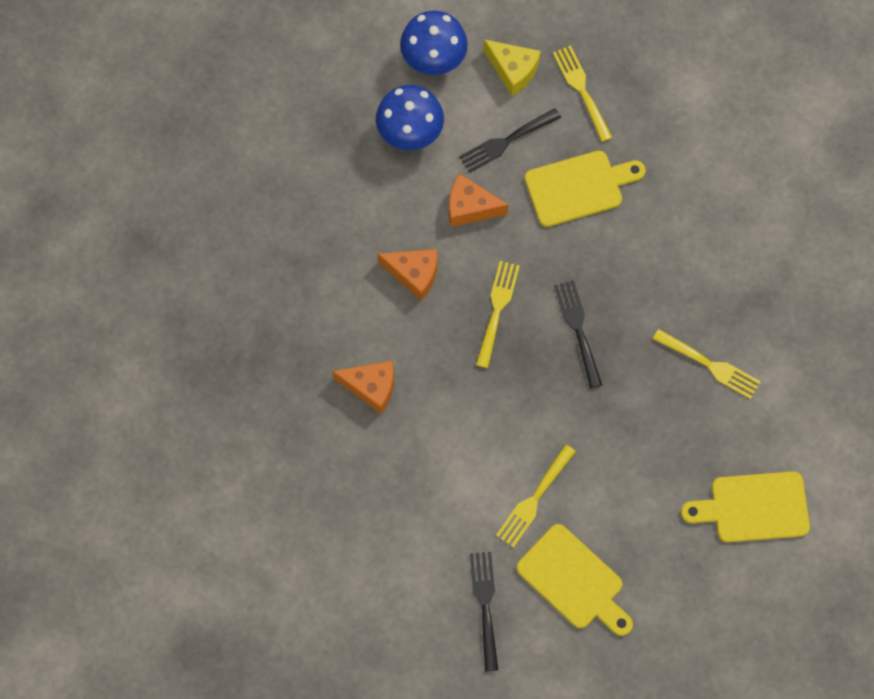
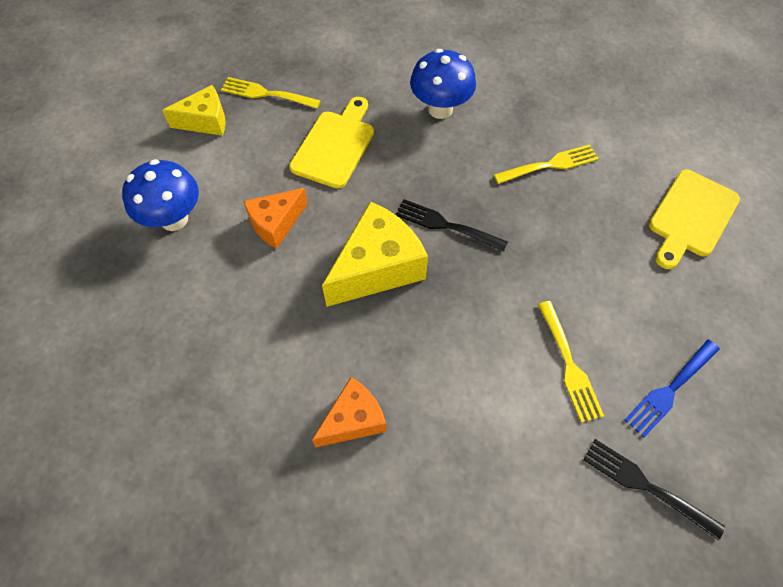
camera: 50 degrees left, 10 degrees down
orange cheese [377,249,437,301] -> none
blue mushroom [400,11,468,75] -> blue mushroom moved to [410,49,476,119]
black fork [459,108,561,173] -> none
yellow fork [476,261,520,368] -> yellow cheese [322,201,428,307]
yellow cutting board [517,524,633,636] -> blue fork [624,339,720,438]

